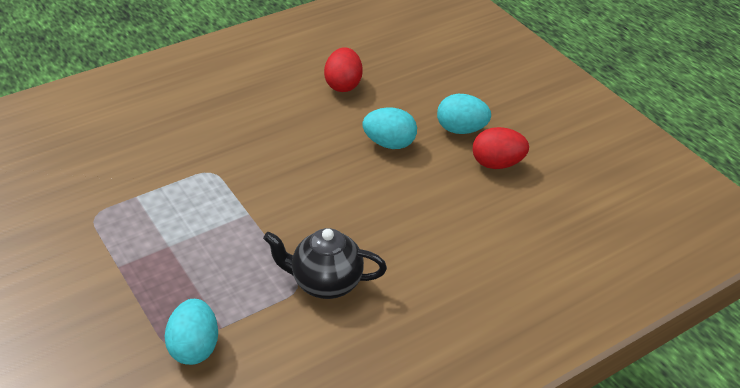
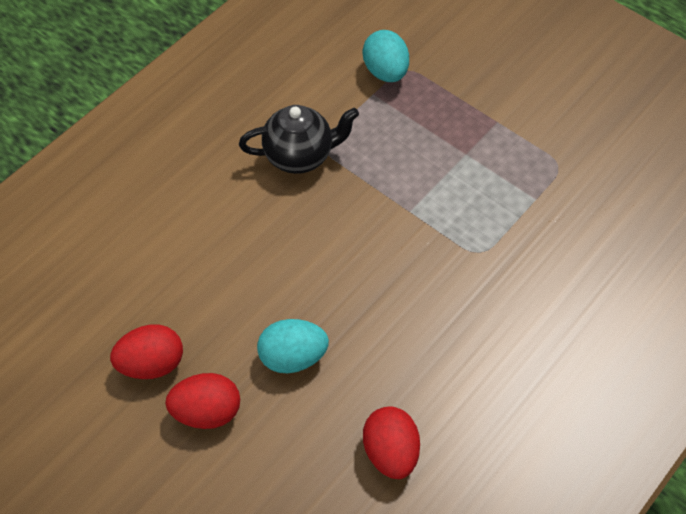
camera: 165 degrees right, 15 degrees up
turquoise egg [437,94,491,134] -> red egg [165,373,240,429]

